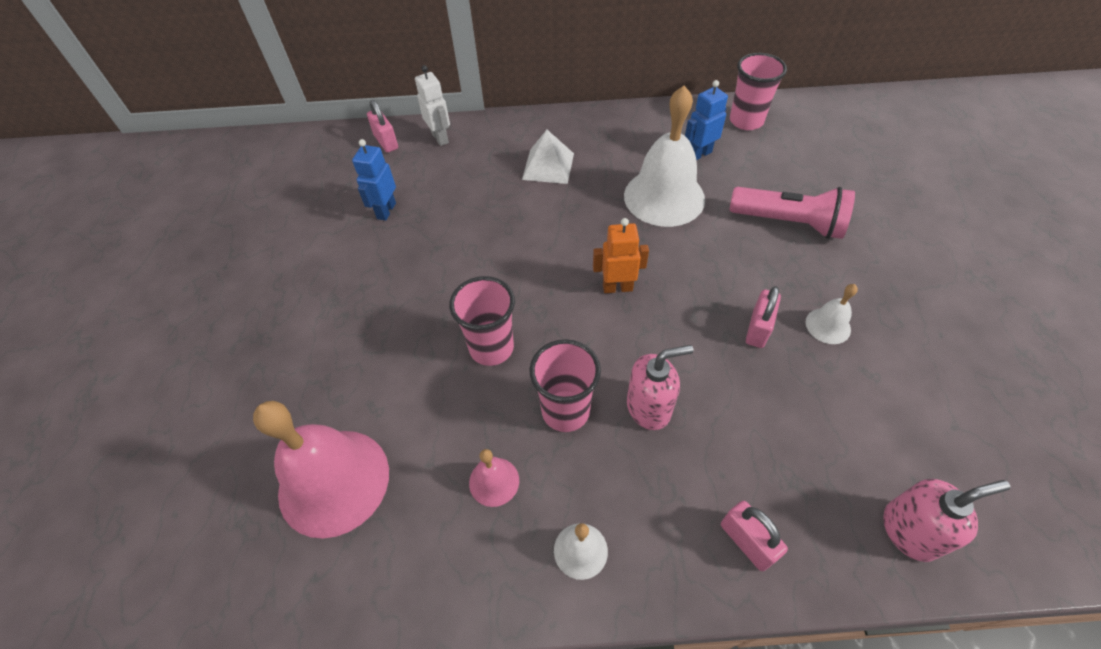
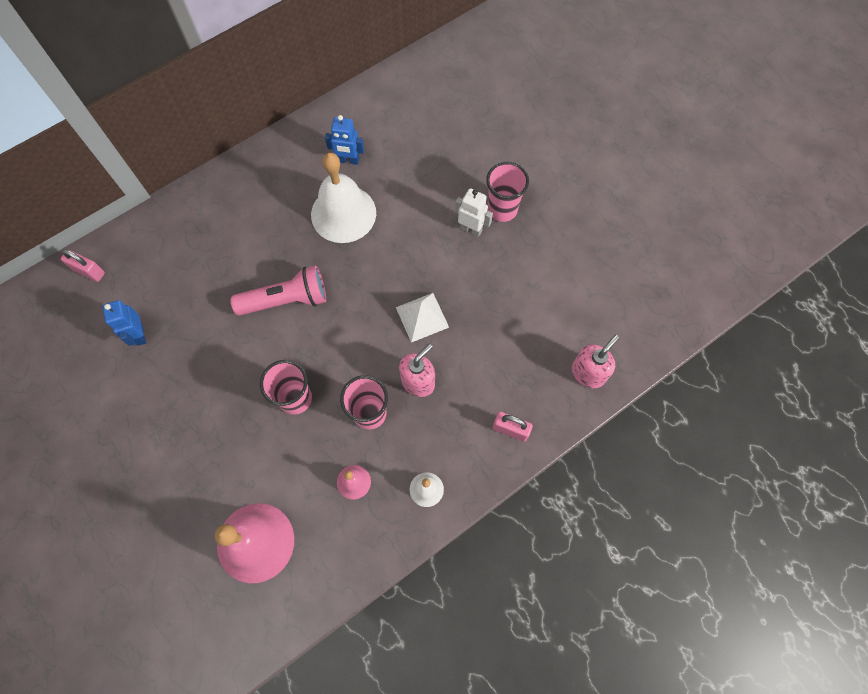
camera: 35 degrees left, 15 degrees up
white robot [415,65,450,146] -> white robot moved to [455,188,493,237]
white pyramid [522,130,574,184] -> white pyramid moved to [396,293,449,343]
orange robot [593,218,649,293] -> none
blue robot [685,80,728,160] -> blue robot turned 105 degrees counterclockwise [325,115,365,165]
pink cup [730,53,787,130] -> pink cup moved to [486,162,529,222]
pink flashlight [730,187,855,239] -> pink flashlight moved to [230,265,326,316]
pink padlock [746,286,781,348] -> none
white bell [806,284,858,344] -> none

